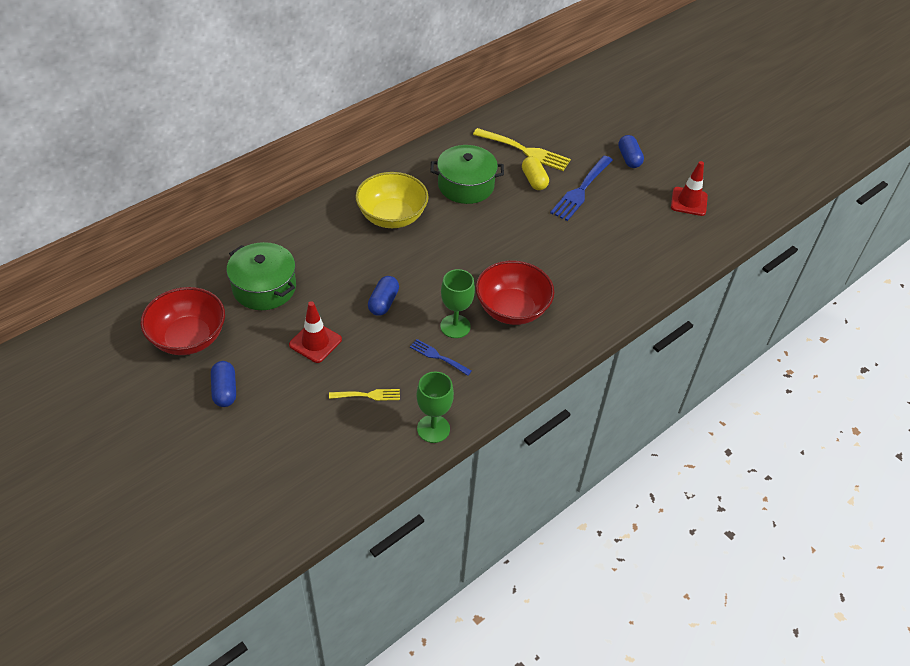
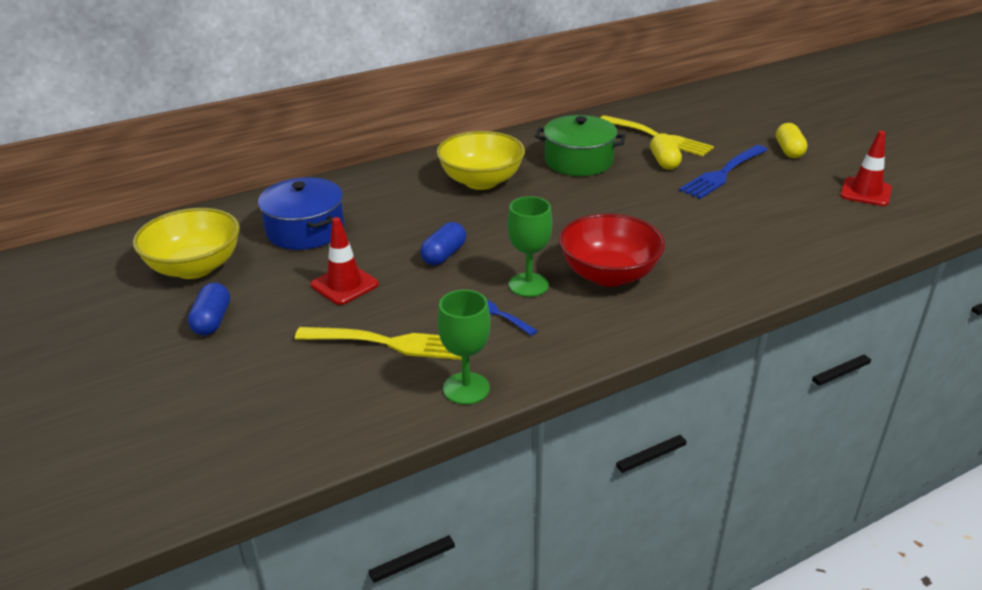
camera: 15 degrees right, 15 degrees down
red bowl [140,287,225,355] -> yellow bowl [133,208,240,279]
green pot [227,242,296,310] -> blue pot [258,177,344,250]
yellow fork [329,389,400,401] -> yellow fork [295,327,462,360], size x1.83
blue capsule [618,135,644,168] -> yellow capsule [776,123,807,158]

